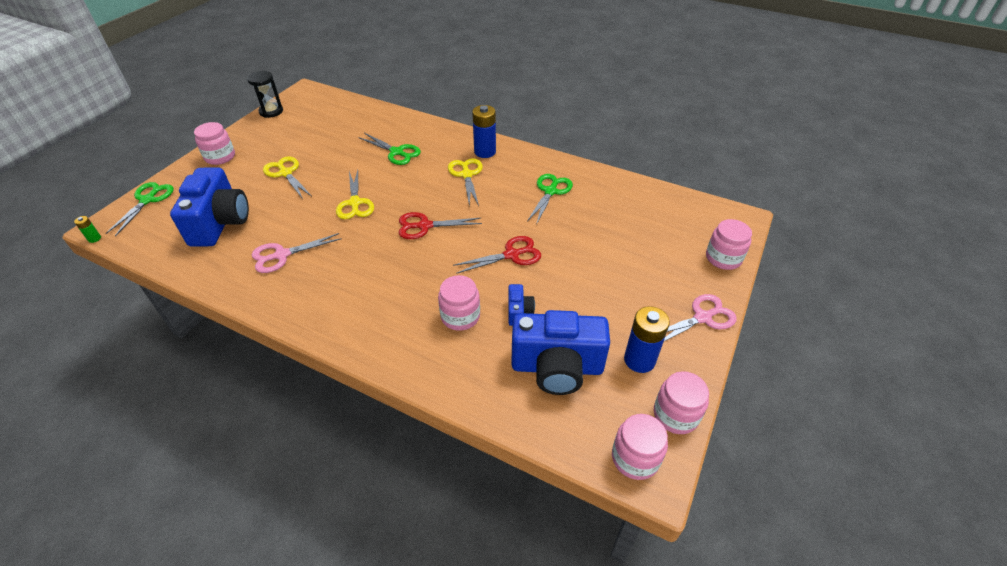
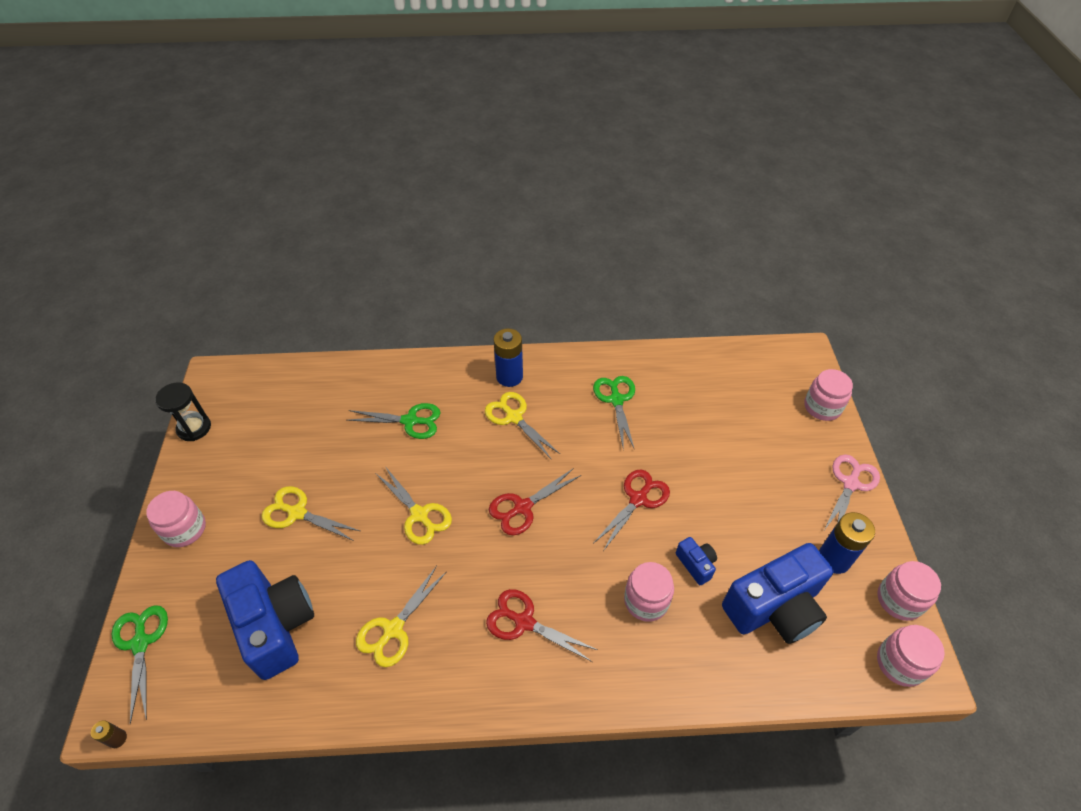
camera: 30 degrees left, 5 degrees up
green battery [74,216,101,243] -> brown battery [91,720,127,748]
pink scissors [252,233,342,273] -> yellow scissors [356,566,447,667]
none -> red scissors [486,589,597,662]

